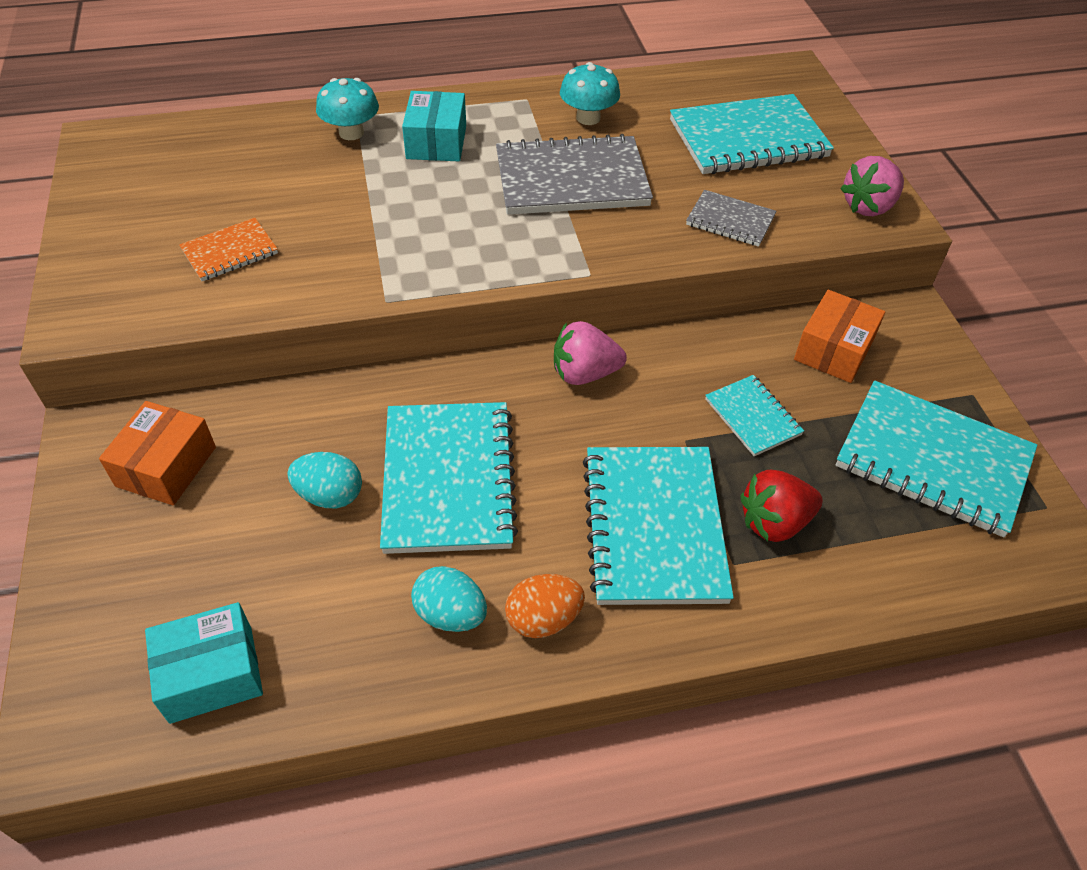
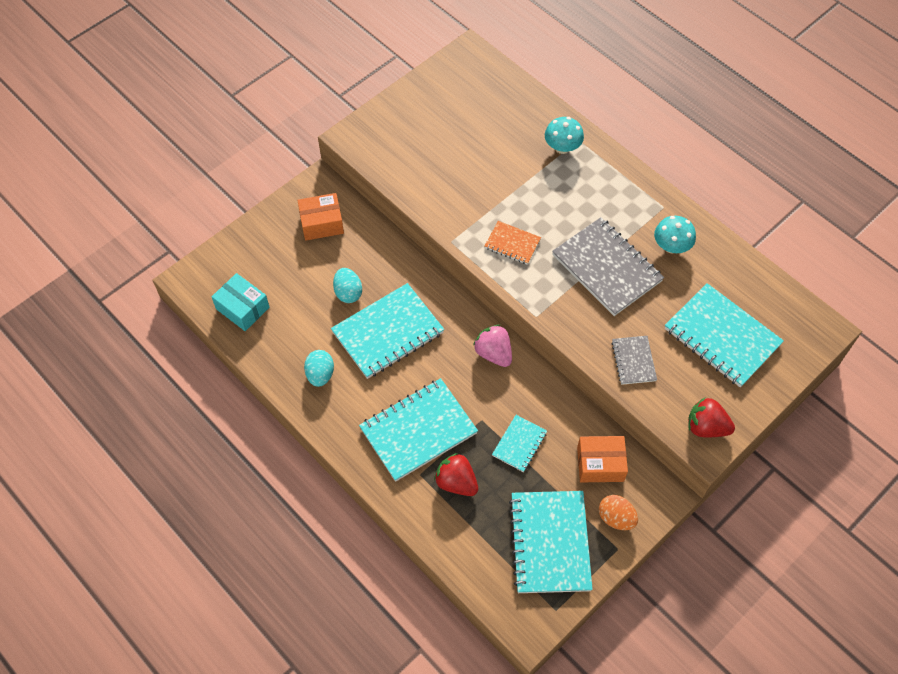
camera: 60 degrees right, 10 degrees up
orange notebook [179,218,278,281] -> orange notebook moved to [485,221,541,265]
turquoise box [402,91,466,161] -> none
orange egg [505,574,585,638] -> orange egg moved to [599,495,638,530]
pink strawberry [840,156,904,216] -> red strawberry [688,397,735,437]

